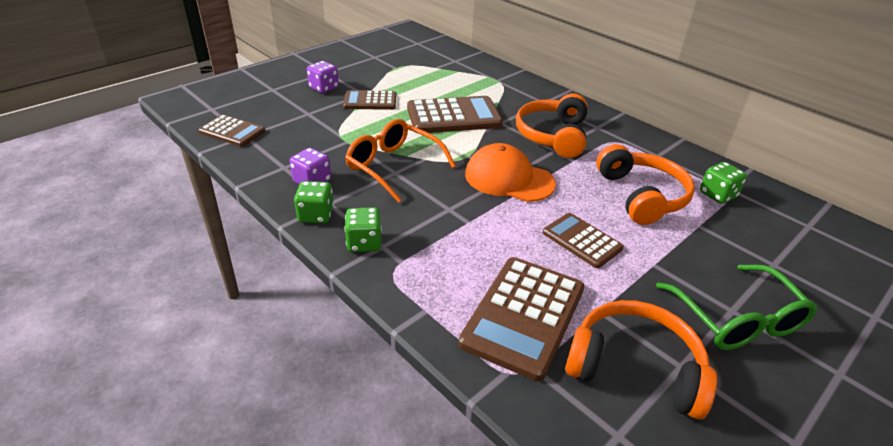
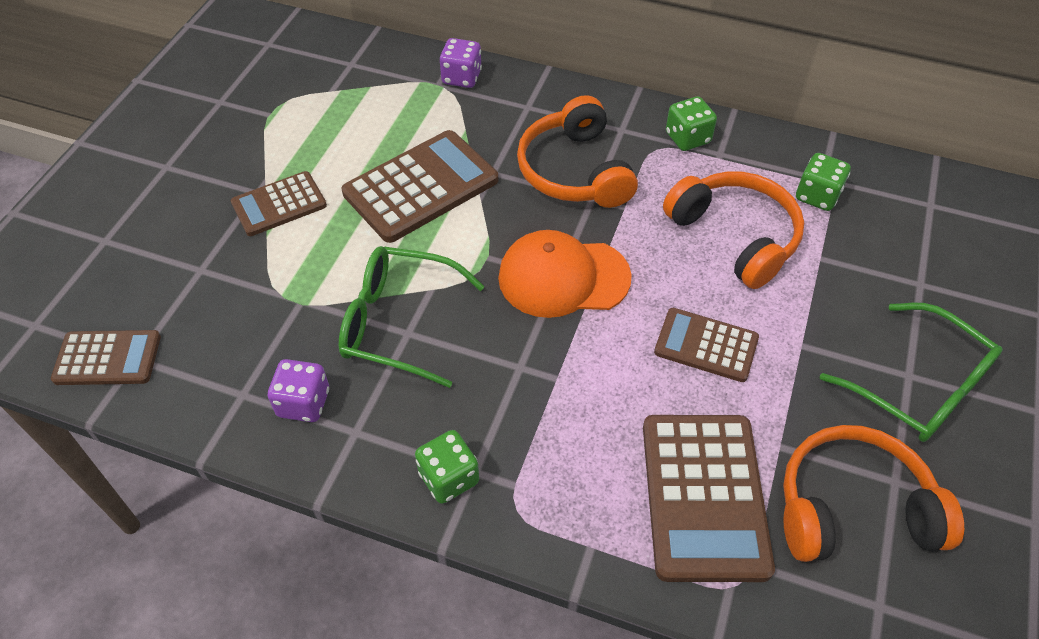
camera: 25 degrees left, 15 degrees up
green dice [294,181,334,223] -> green dice moved to [666,96,717,151]
purple dice [307,61,339,93] -> purple dice moved to [440,38,482,88]
orange glasses [345,119,456,203] -> green glasses [339,246,485,388]

